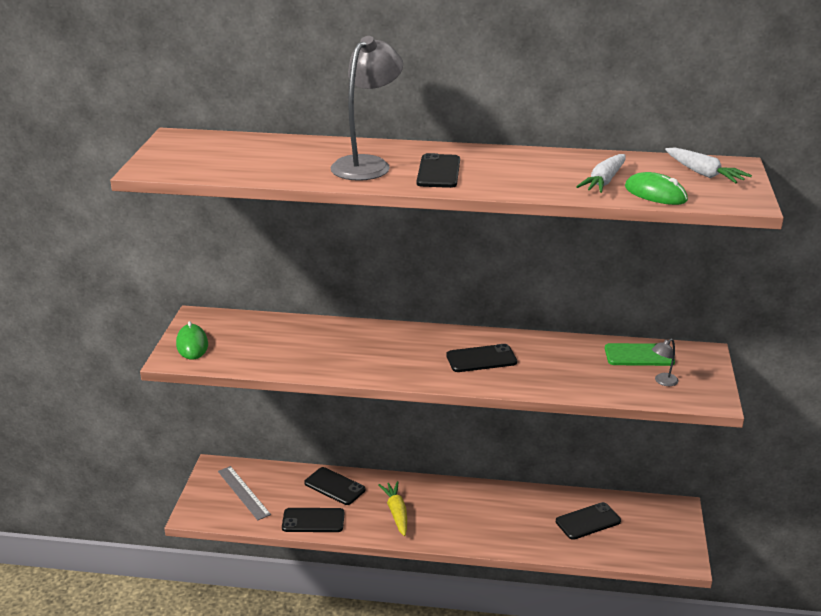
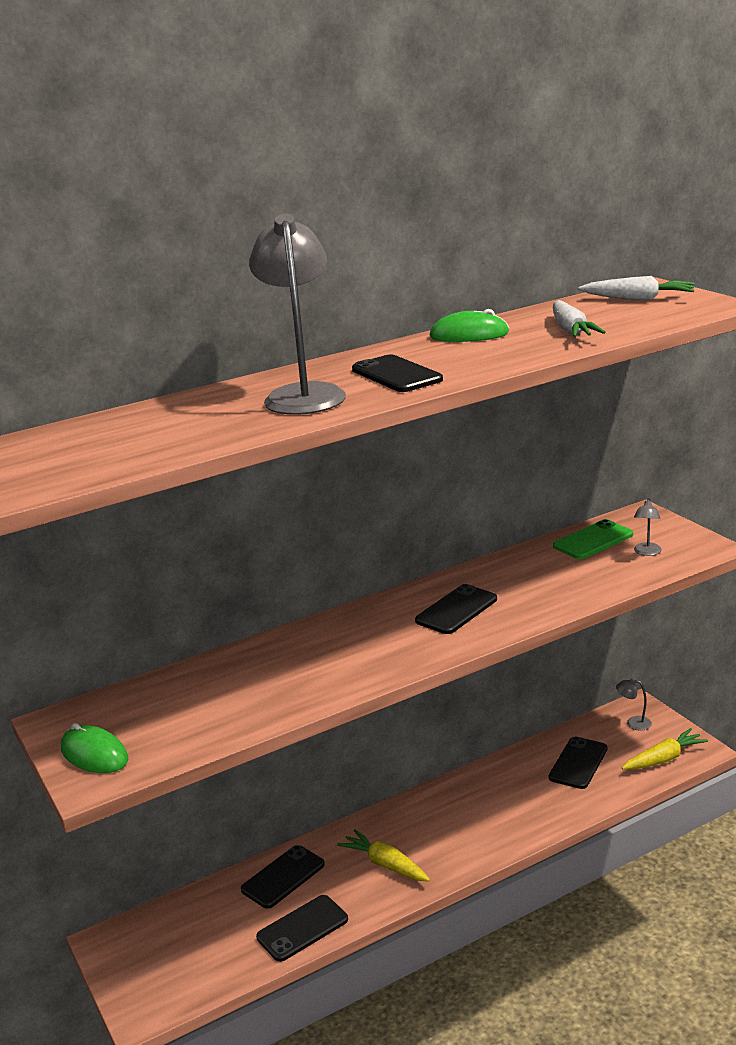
camera: 35 degrees left, 5 degrees down
grey ruler [218,466,271,520] -> none
black phone [304,467,366,505] -> black phone turned 45 degrees counterclockwise [241,845,325,909]
green mouse [625,172,688,205] -> green mouse moved to [429,309,509,342]
none -> grey lamp [616,679,652,731]
none -> yellow carrot [622,728,708,770]

